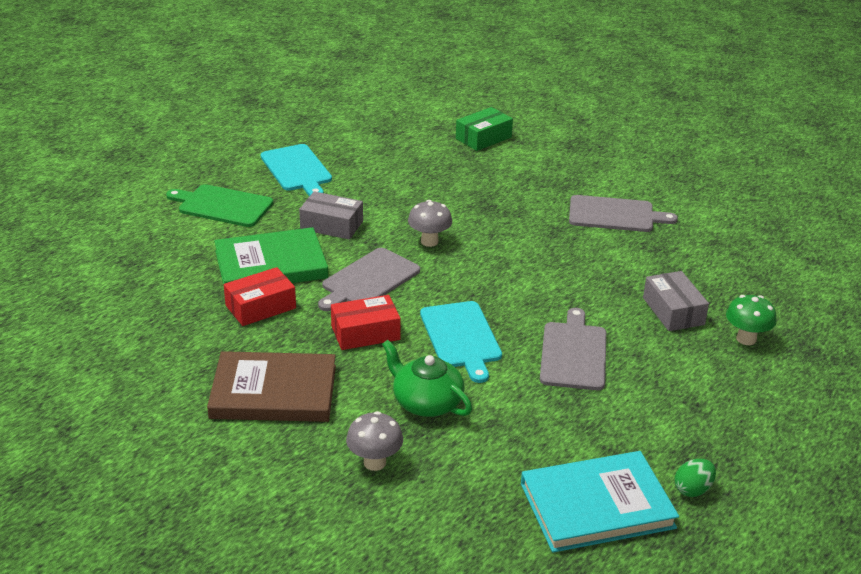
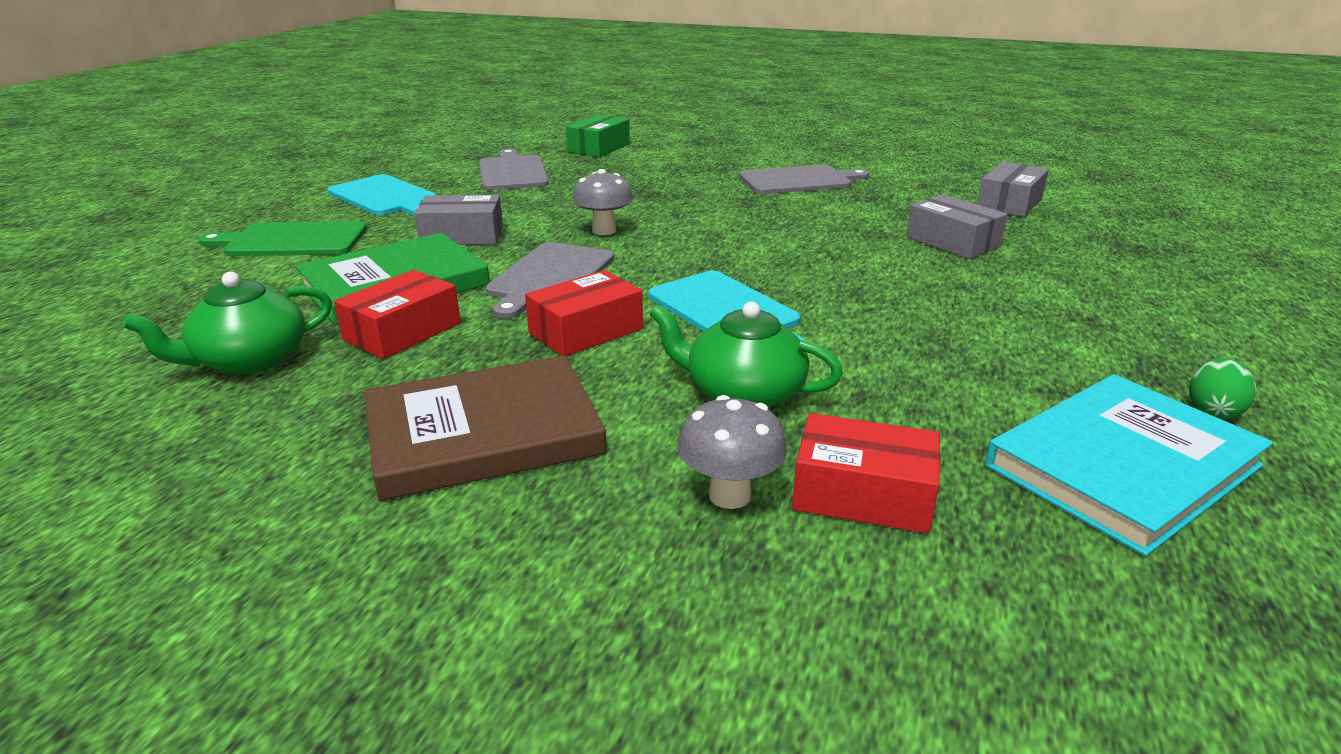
camera: 20 degrees left, 5 degrees down
grey cutting board [540,308,606,390] -> grey cutting board moved to [479,149,549,190]
green mushroom [726,295,777,345] -> none
none -> green teapot [123,272,332,374]
none -> red box [792,413,940,534]
none -> grey box [977,162,1049,217]

